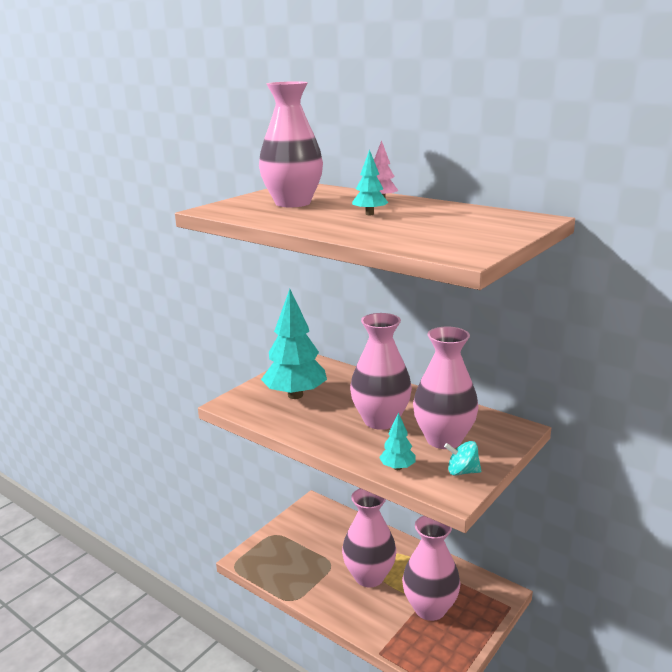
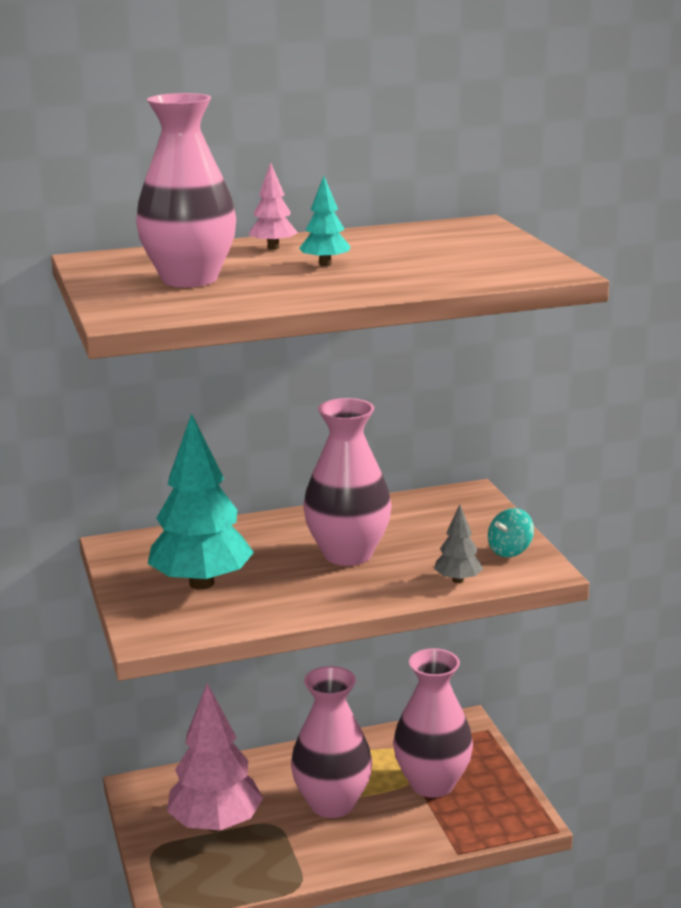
camera: 55 degrees left, 0 degrees up
turquoise tree [379,412,416,470] -> grey tree [434,504,483,583]
pink vase [413,327,479,449] -> none
none -> pink tree [167,683,263,832]

